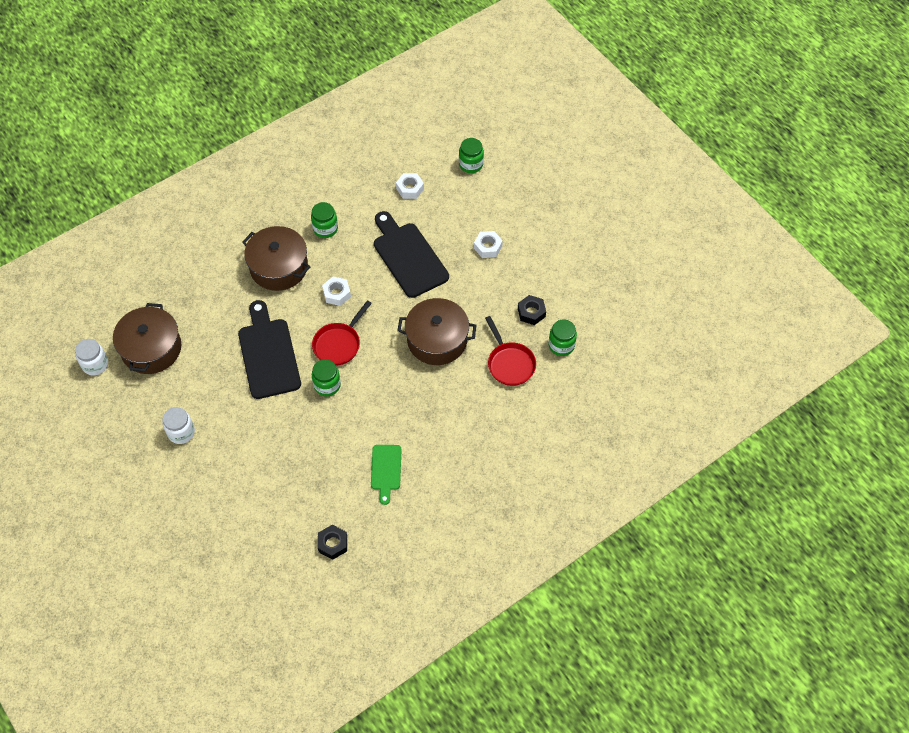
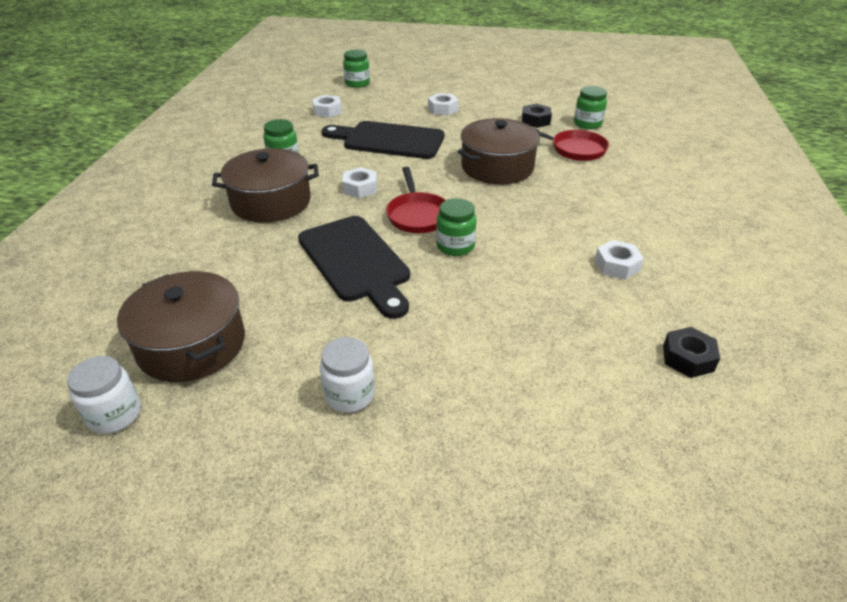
camera: 45 degrees left, 20 degrees down
black cutting board [238,300,301,399] -> black cutting board turned 150 degrees counterclockwise [298,216,410,319]
green cutting board [371,445,402,505] -> white nut [595,240,644,280]

